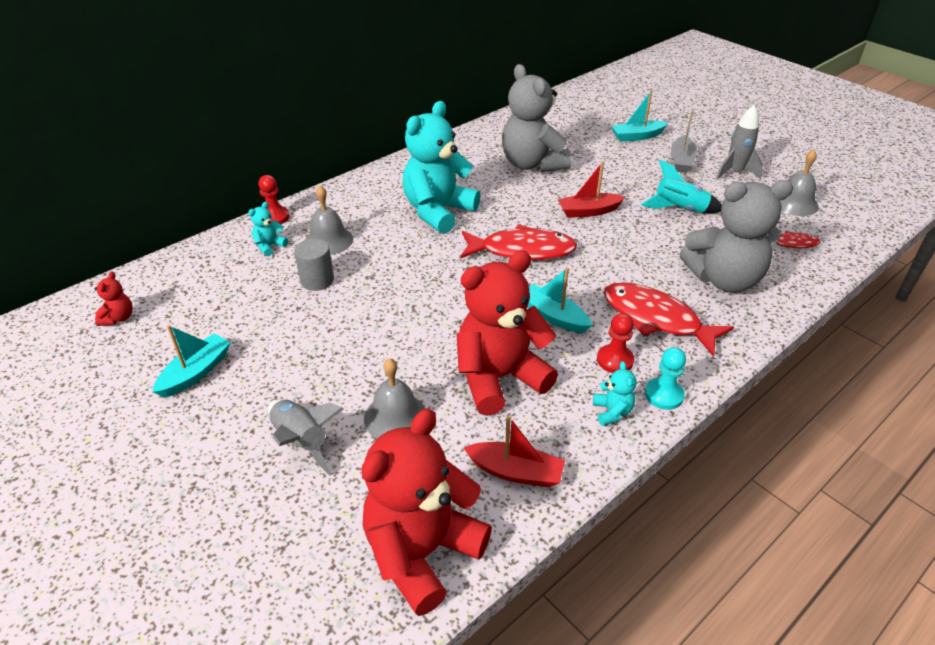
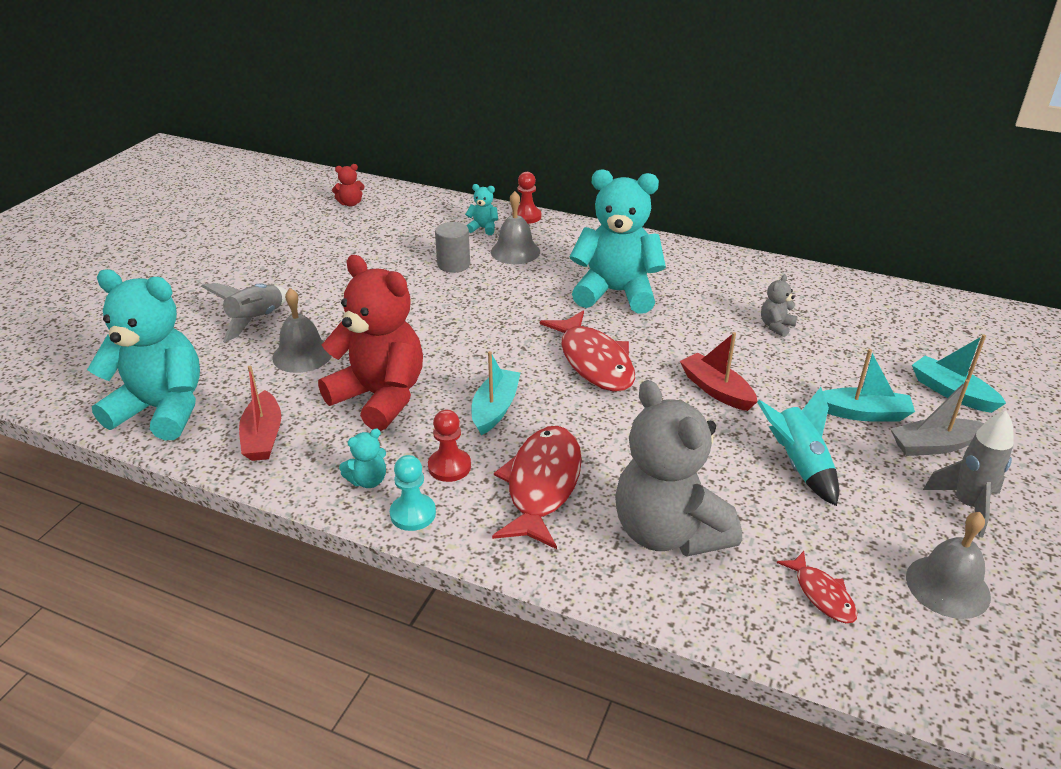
camera: 65 degrees right, 5 degrees down
turquoise boat [152,325,231,398] -> turquoise boat moved to [813,349,915,422]
red teddy bear [361,408,492,616] -> turquoise teddy bear [87,269,200,440]
grey teddy bear [502,64,572,173] -> grey teddy bear [761,274,798,337], size x0.41

